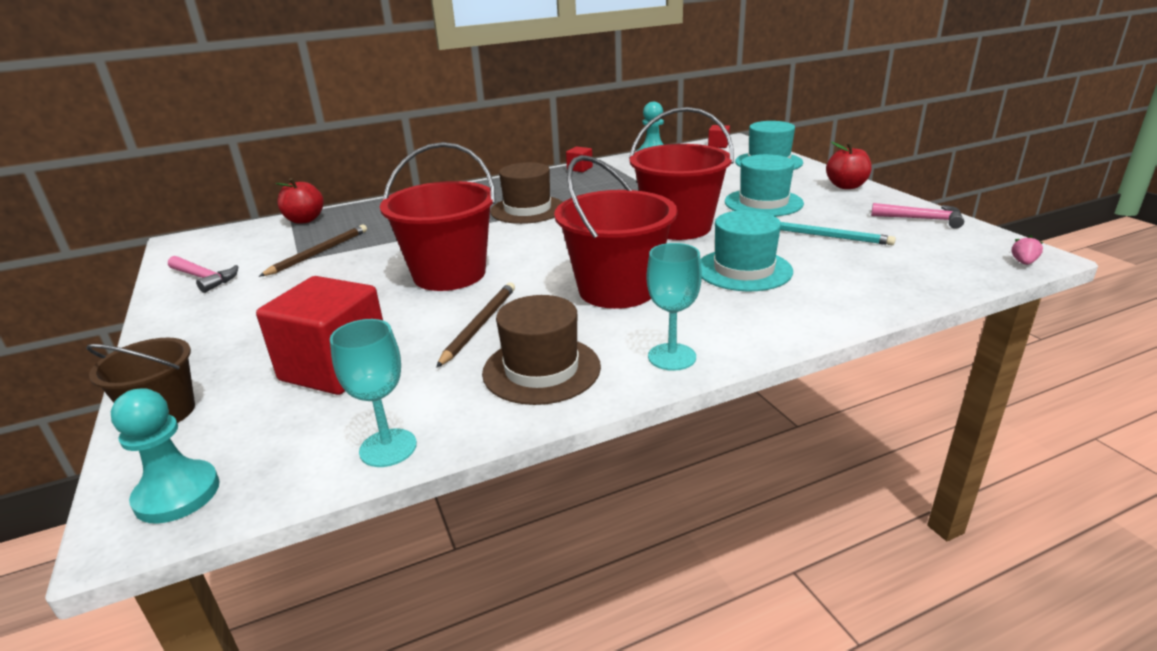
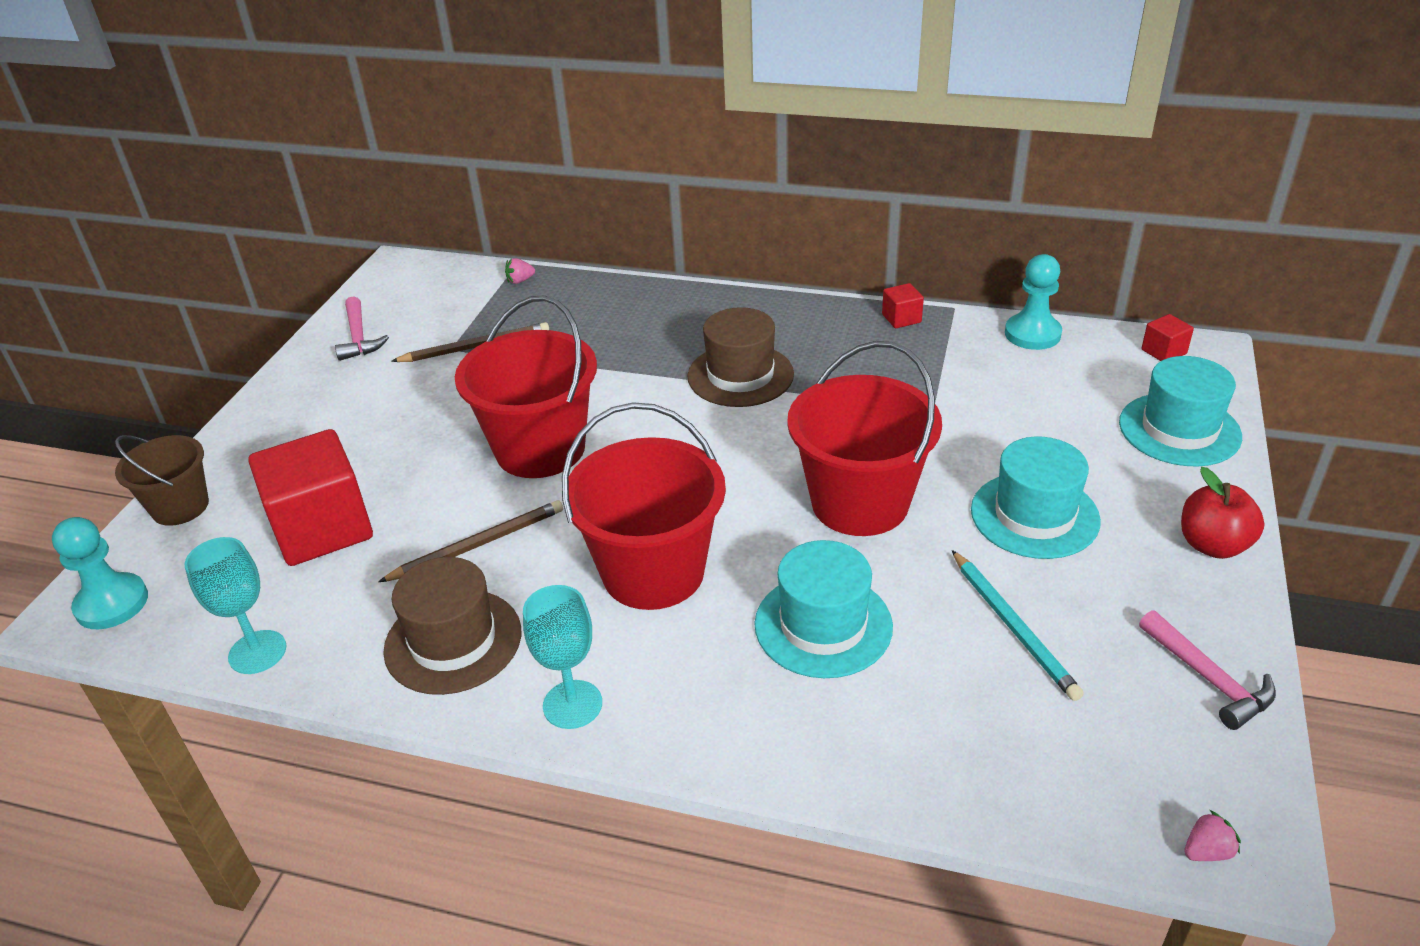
camera: 40 degrees right, 10 degrees up
red apple [276,178,324,224] -> pink strawberry [505,258,535,284]

